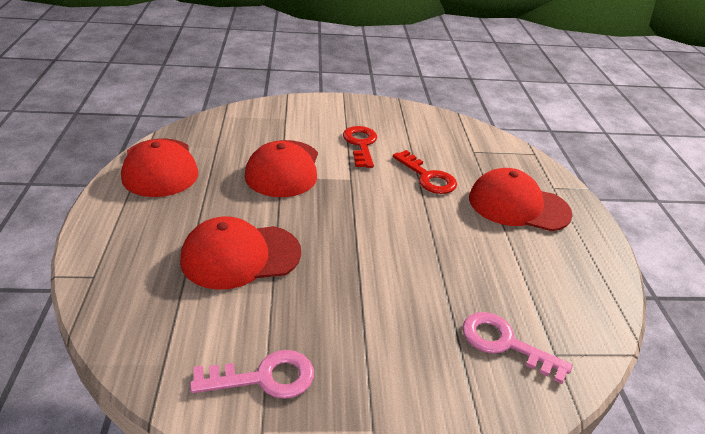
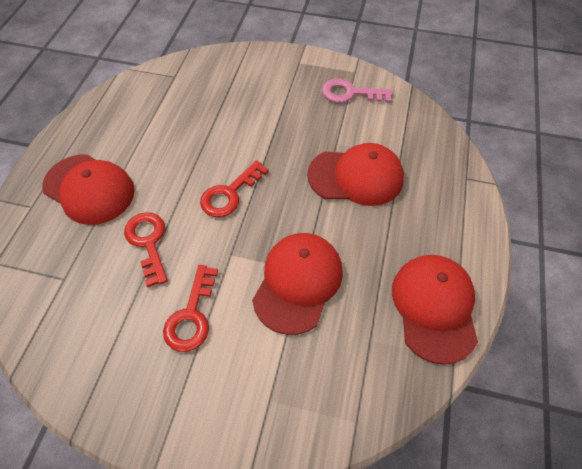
camera: 160 degrees left, 20 degrees up
pink key [462,312,573,384] -> none
none -> red key [200,160,269,217]

